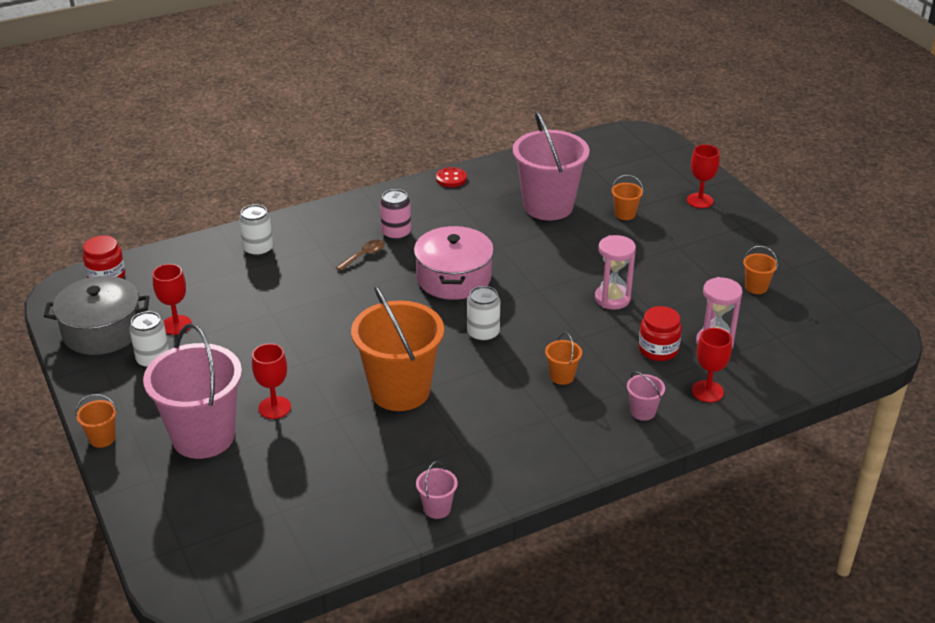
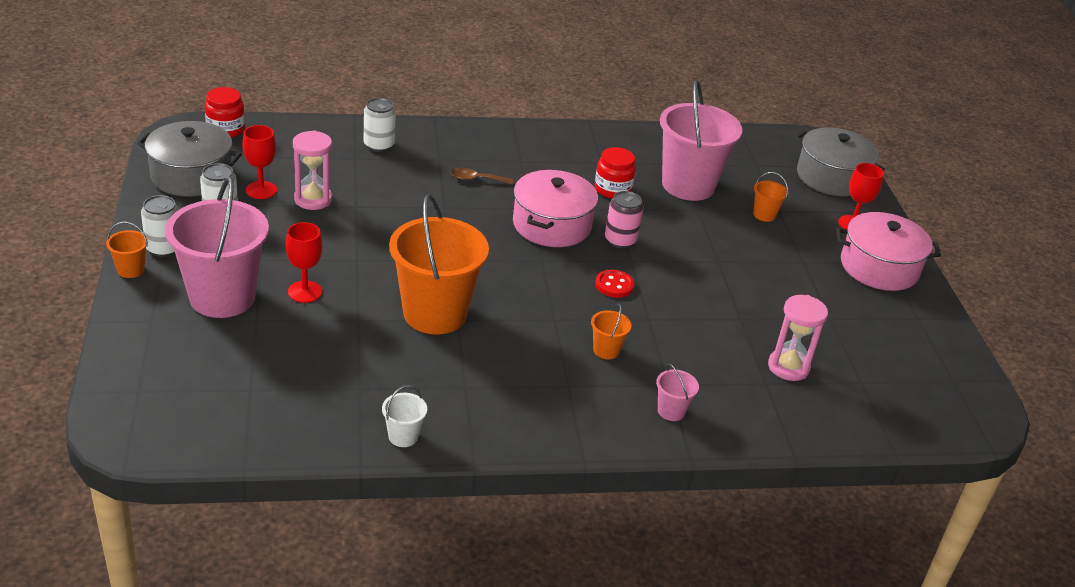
camera: 15 degrees right, 0 degrees up
brown spoon [336,240,385,271] -> brown spoon turned 150 degrees counterclockwise [451,168,513,185]
pink can [380,189,411,240] -> pink can moved to [605,191,643,248]
pink bucket [416,461,458,519] -> white bucket [382,385,427,447]
red button [436,167,467,187] -> red button moved to [595,270,634,298]
white can [467,286,500,342] -> white can moved to [141,195,179,257]
pink hourglass [595,235,636,309] -> pink hourglass moved to [293,131,332,210]
red jar [639,306,682,361] -> red jar moved to [595,147,636,199]
red goblet [692,328,732,403] -> none
orange bucket [743,246,778,294] -> none
none -> grey pot [795,128,885,196]
none -> pink pot [836,212,941,291]

